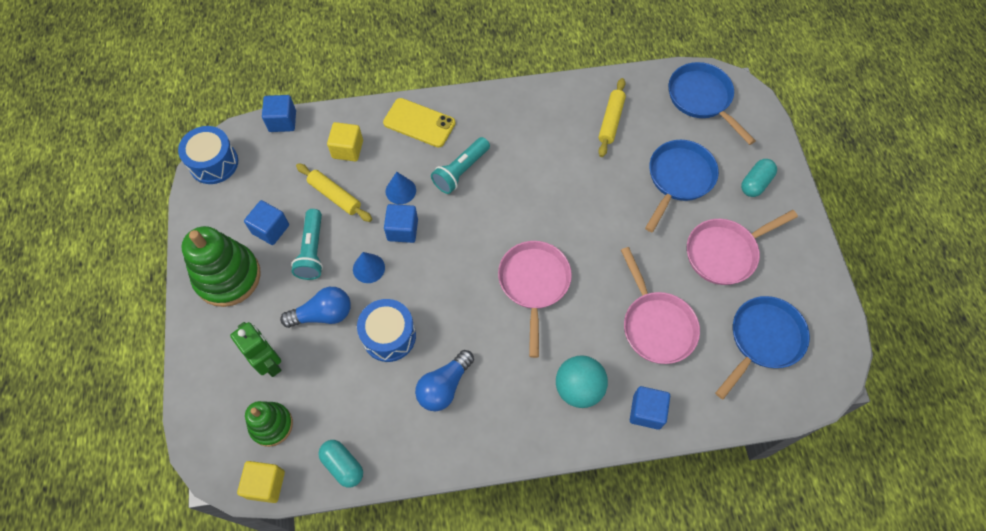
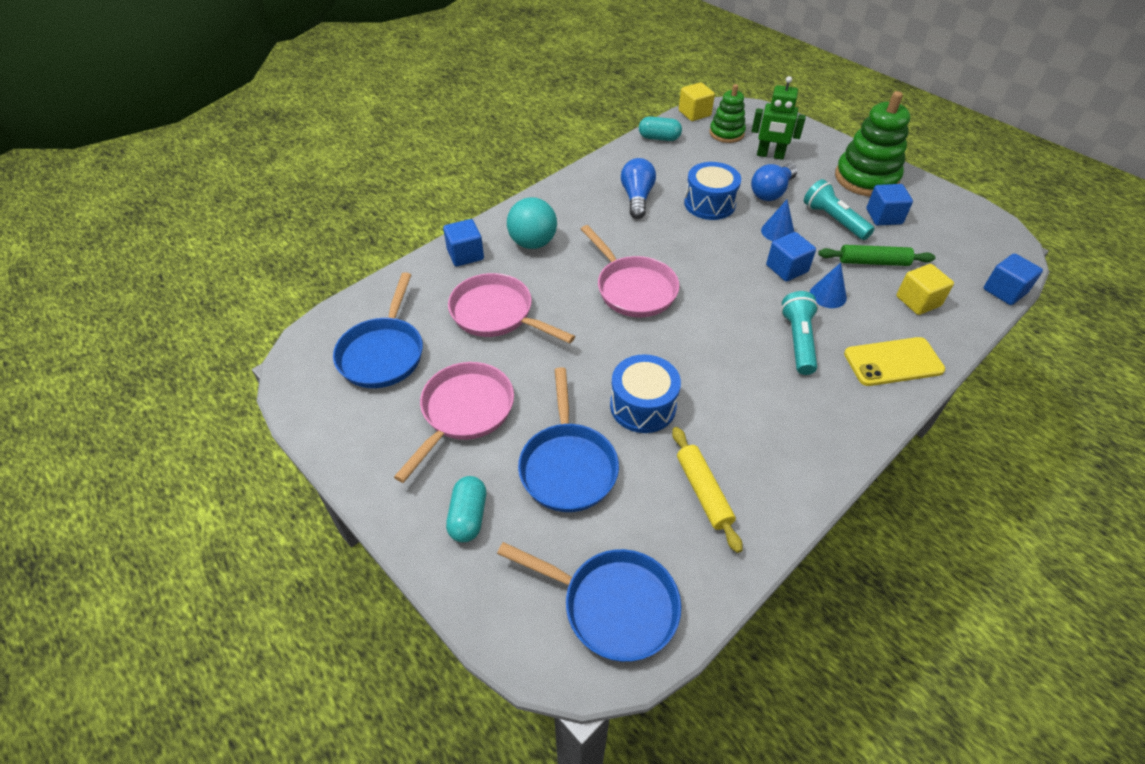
camera: 145 degrees right, 15 degrees down
blue drum [178,126,238,184] -> blue drum moved to [610,354,681,433]
yellow rolling pin [296,163,372,222] -> green rolling pin [818,245,935,266]

